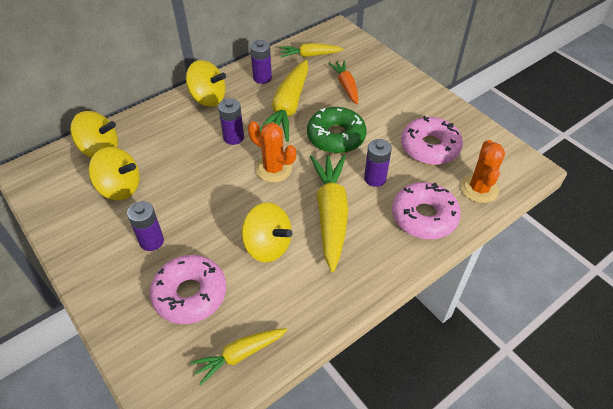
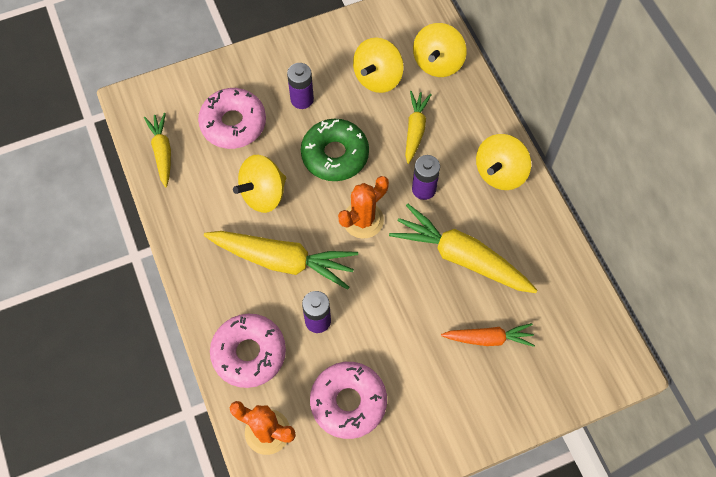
camera: 105 degrees right, 15 degrees up
purple battery [250,40,272,84] -> none
yellow carrot [280,43,344,58] -> yellow carrot moved to [405,91,432,164]
green donut [307,107,367,154] -> green donut moved to [301,119,369,181]

